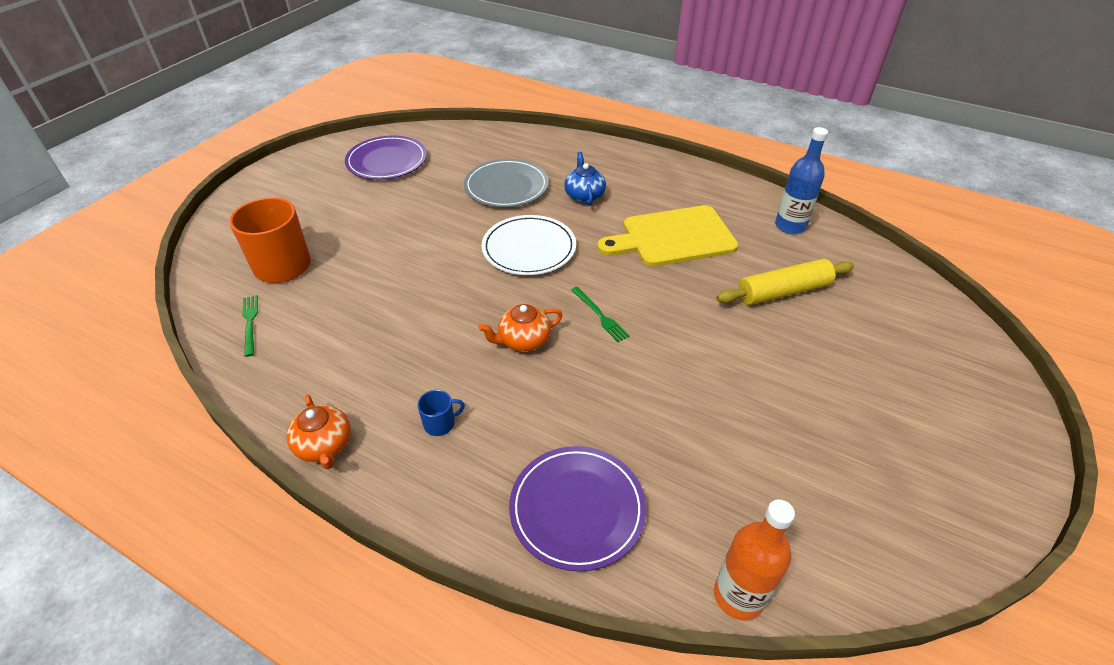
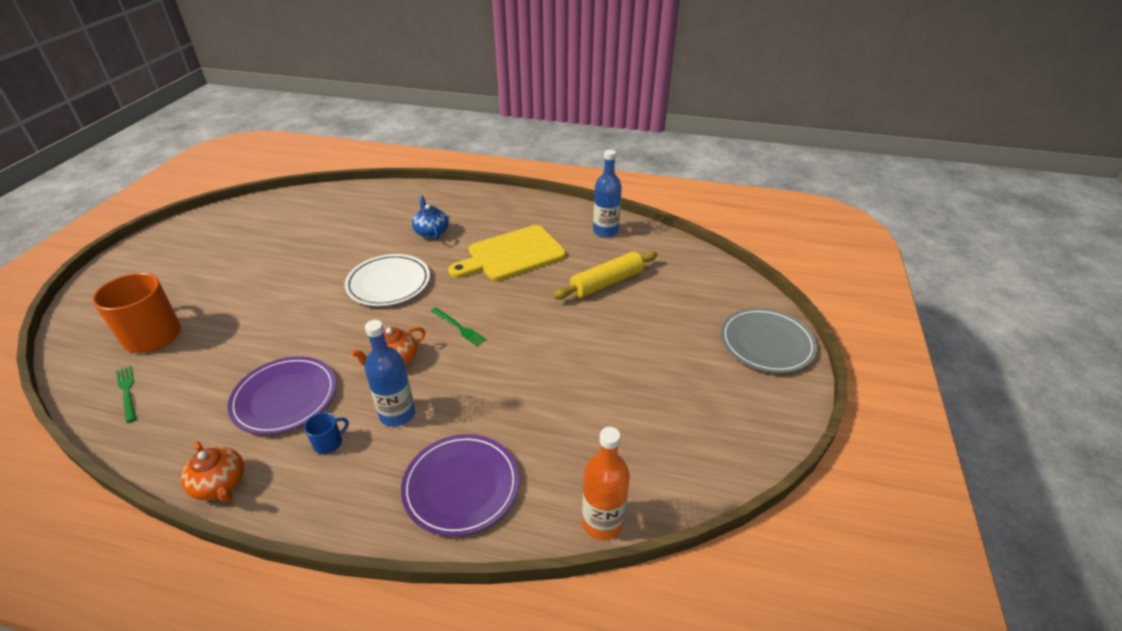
camera: 15 degrees left, 5 degrees down
purple plate [345,135,427,180] -> purple plate moved to [228,356,336,435]
grey plate [464,159,549,207] -> grey plate moved to [721,308,817,373]
none -> blue bottle [365,320,415,427]

